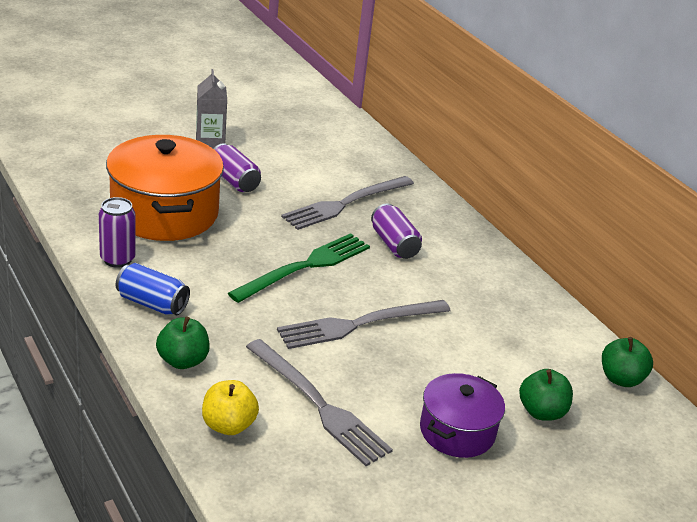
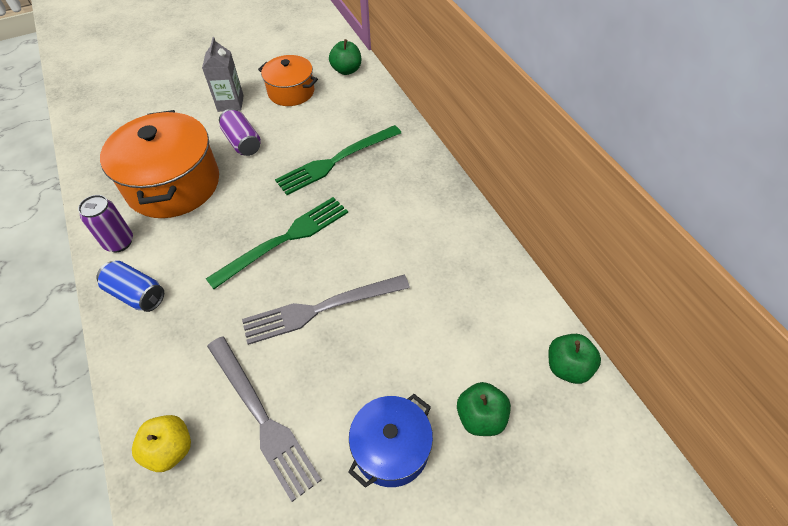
camera: 10 degrees right, 20 degrees up
green apple [156,316,210,369] -> green apple moved to [329,39,361,75]
grey fork [281,176,414,230] -> green fork [275,125,401,195]
purple can [371,203,422,259] -> none
purple pot [420,373,505,458] -> blue pot [348,394,433,488]
none -> orange pot [258,55,318,106]

